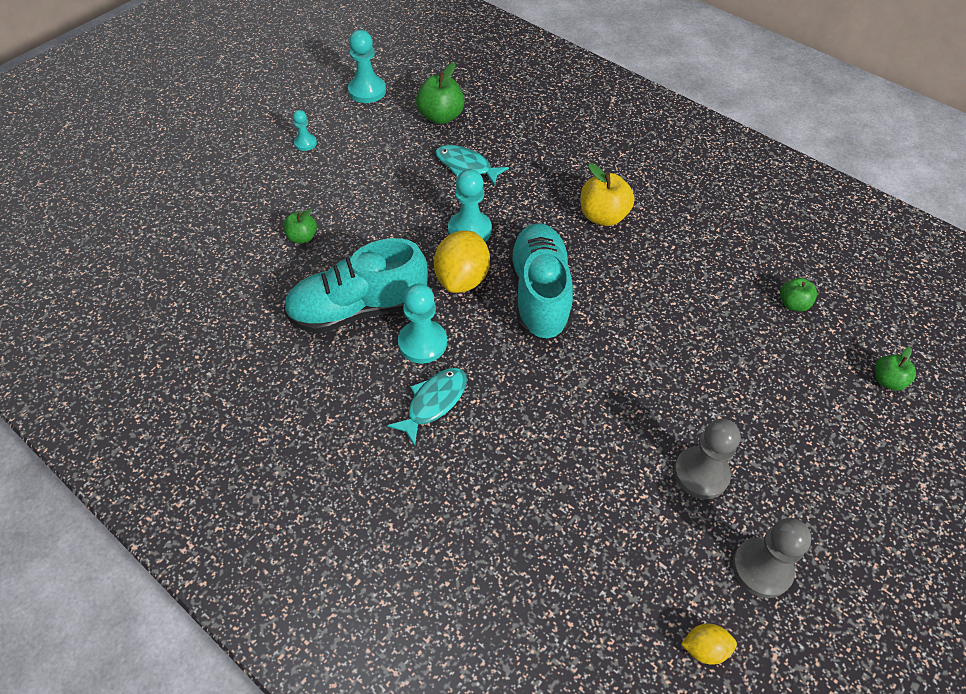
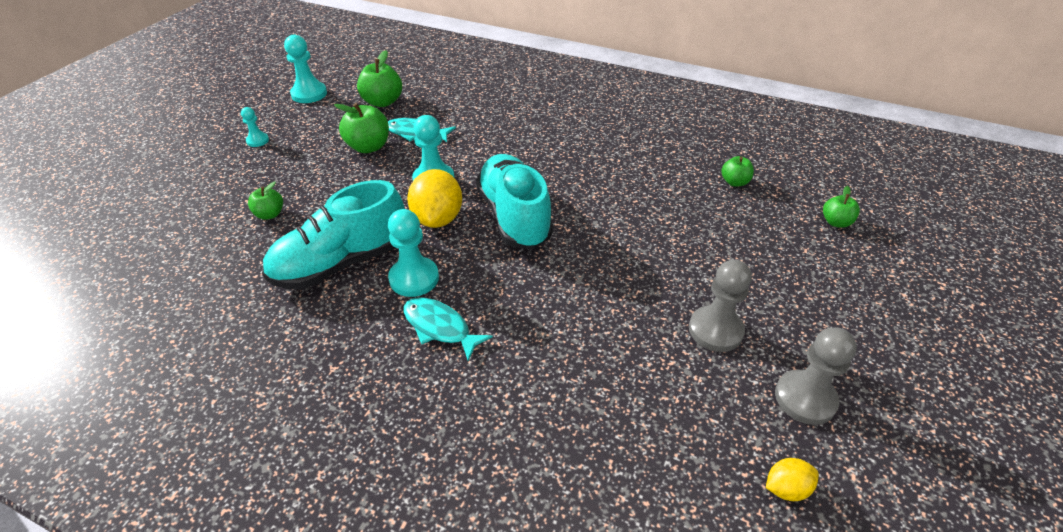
camera: 15 degrees left, 10 degrees down
turquoise fish [387,368,467,446] -> turquoise fish turned 75 degrees counterclockwise [403,297,493,361]
yellow apple [581,163,635,226] -> none
none -> green apple [334,103,389,153]

